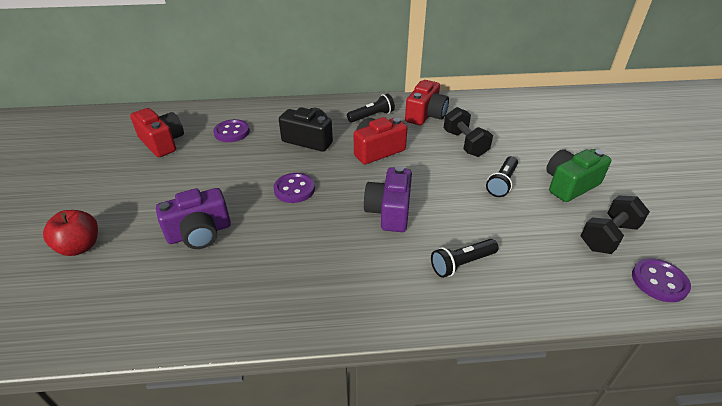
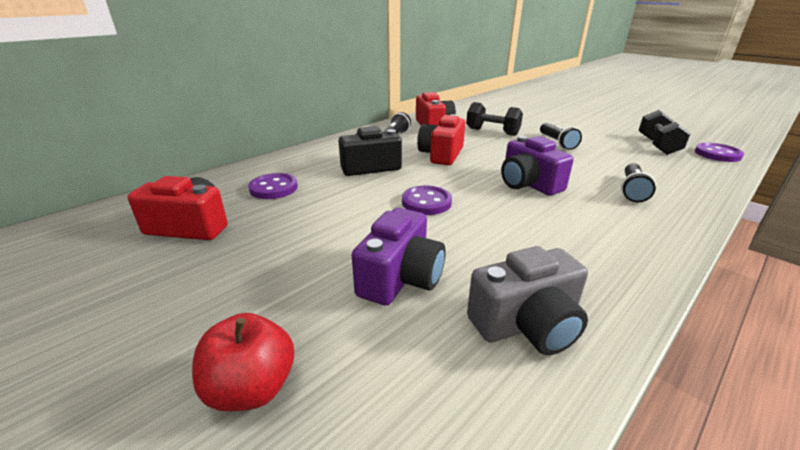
camera: 40 degrees left, 10 degrees down
green camera [546,149,611,202] -> none
none -> grey camera [467,246,588,355]

